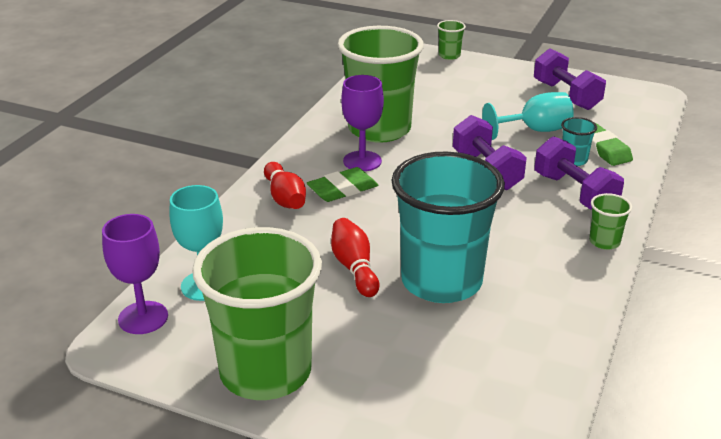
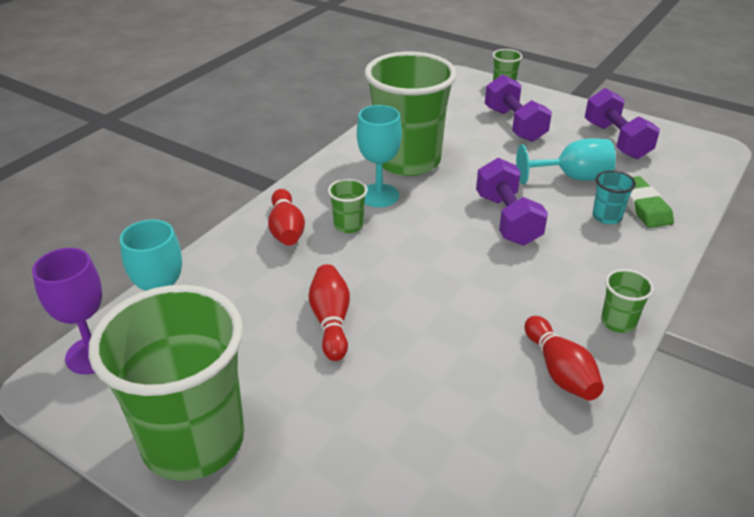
camera: 10 degrees right, 5 degrees up
green eraser [307,167,378,202] -> green cup [328,179,368,233]
purple goblet [341,75,384,171] -> turquoise goblet [357,105,402,207]
turquoise cup [391,152,505,303] -> none
purple dumbbell [534,136,624,210] -> purple dumbbell moved to [485,74,552,142]
none -> red bowling pin [525,316,604,401]

